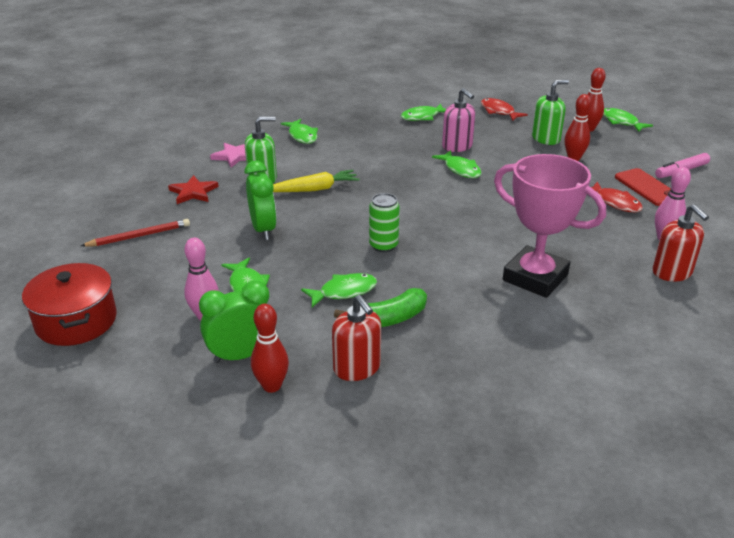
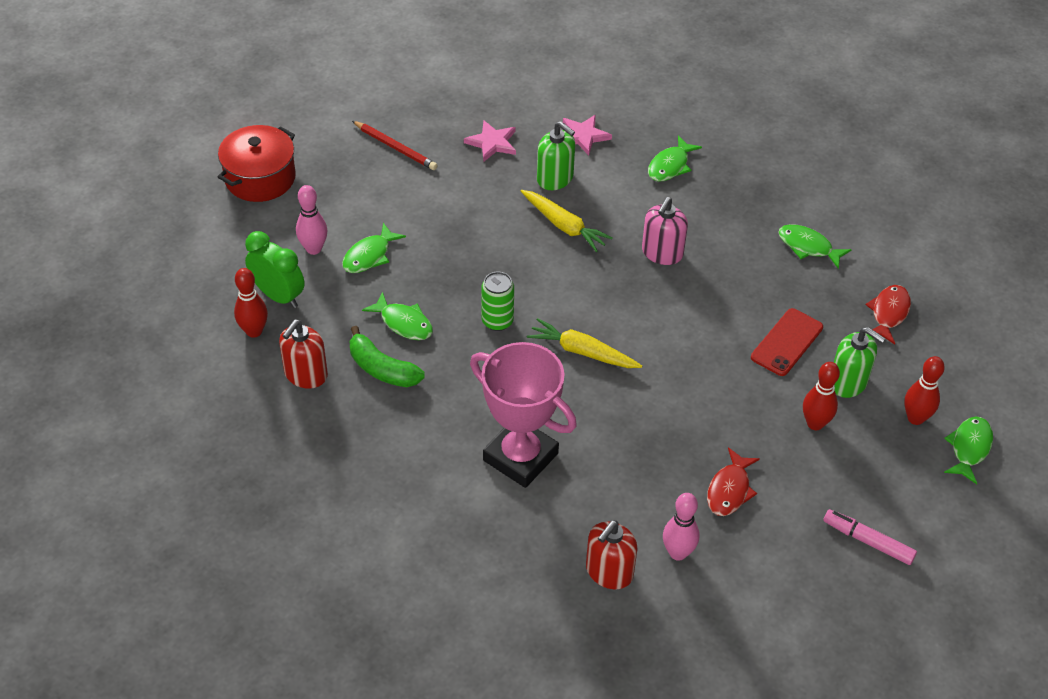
camera: 60 degrees right, 15 degrees up
red star [168,175,219,204] -> pink star [464,121,516,161]
green clock [245,161,277,240] -> none
green fish [432,150,482,178] -> none
pink soap dispenser [442,88,475,152] -> pink soap dispenser moved to [642,197,688,265]
pink trophy [494,154,606,298] -> pink trophy turned 60 degrees counterclockwise [470,342,577,488]
red phone [615,168,671,206] -> red phone moved to [751,308,823,376]
none -> yellow carrot [527,318,642,368]

